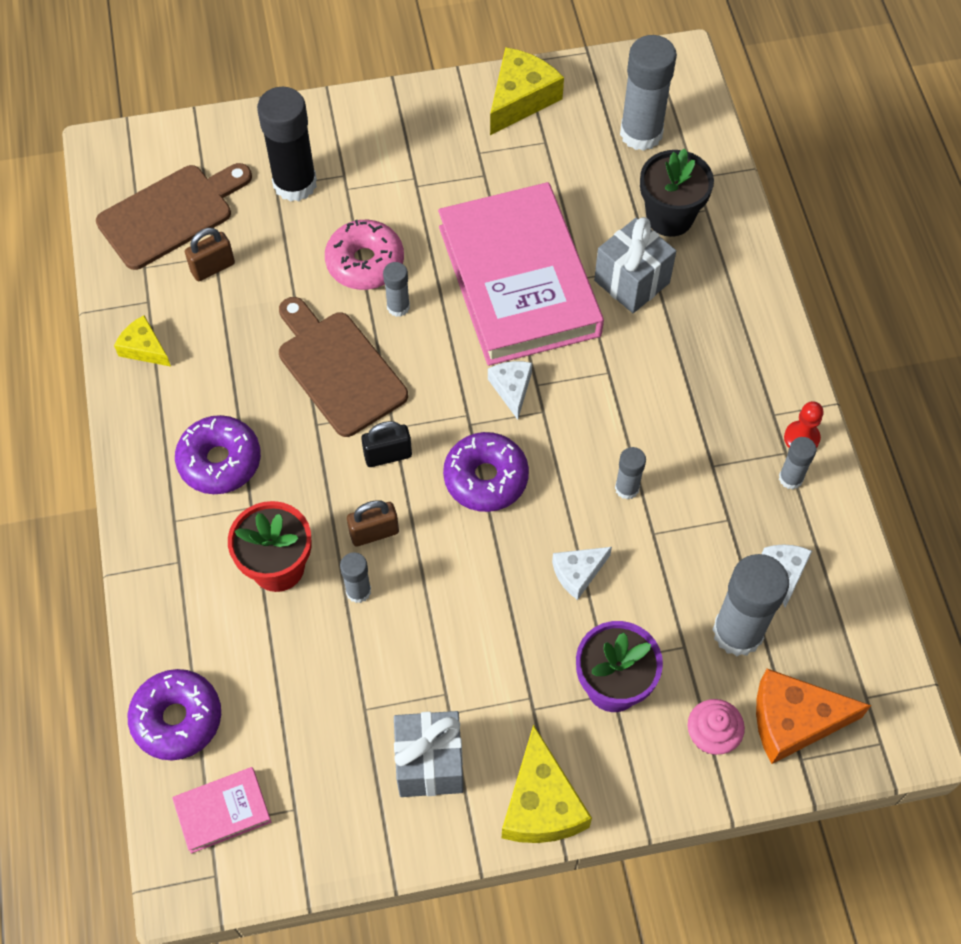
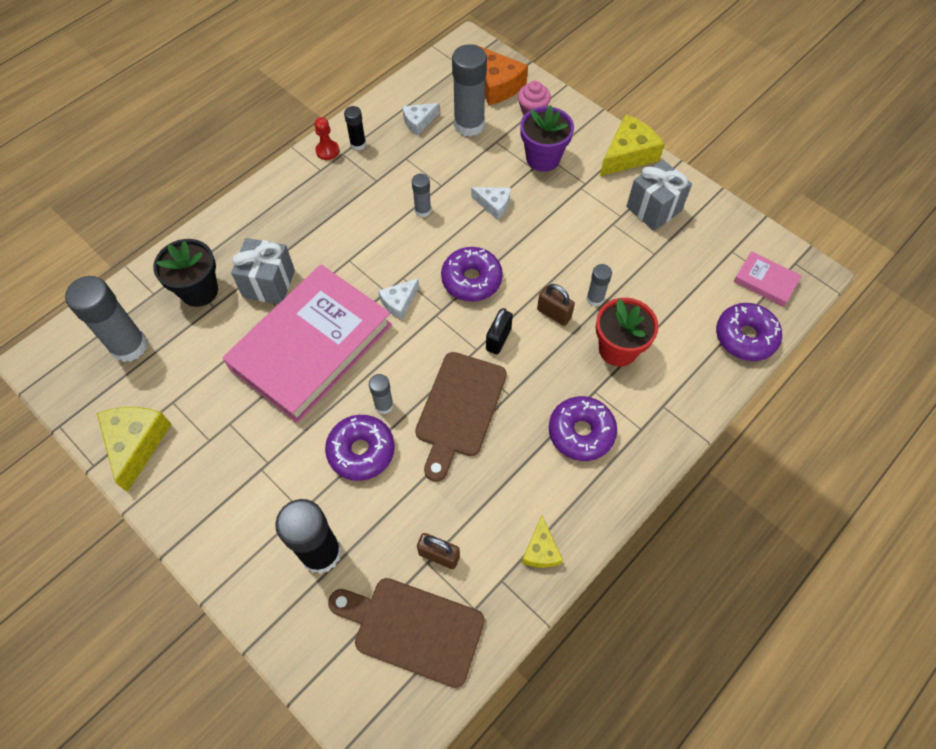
camera: 125 degrees left, 0 degrees up
pink donut [325,220,404,290] -> purple donut [325,415,395,481]
black padlock [361,421,412,467] -> black padlock turned 75 degrees clockwise [486,308,513,354]
yellow cheese [490,47,564,135] -> yellow cheese turned 90 degrees clockwise [97,407,171,492]
grey glue stick [779,437,817,489] -> black glue stick [344,106,366,150]

